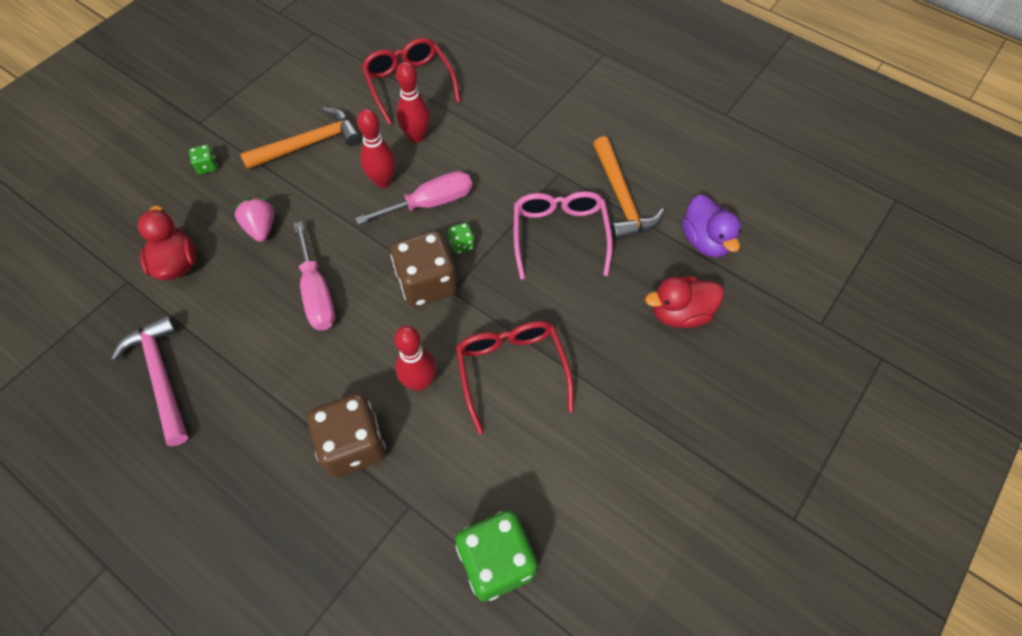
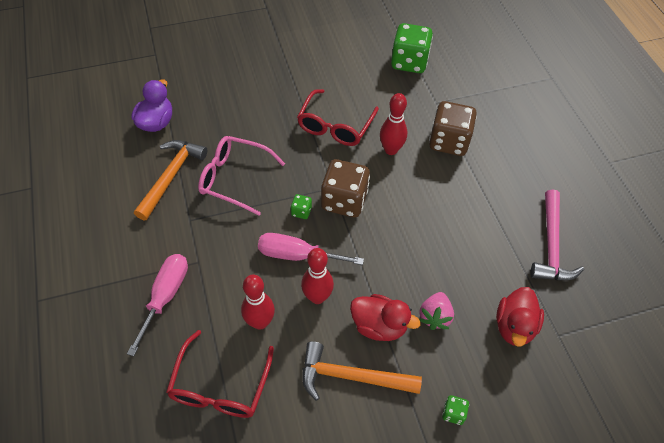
camera: 145 degrees left, 5 degrees down
pink screwdriver [294,221,335,330] -> pink screwdriver moved to [127,254,188,356]
pink glasses [514,191,613,279] -> pink glasses turned 75 degrees clockwise [198,136,285,216]
red duck [645,277,724,328] -> red duck moved to [350,294,421,341]

